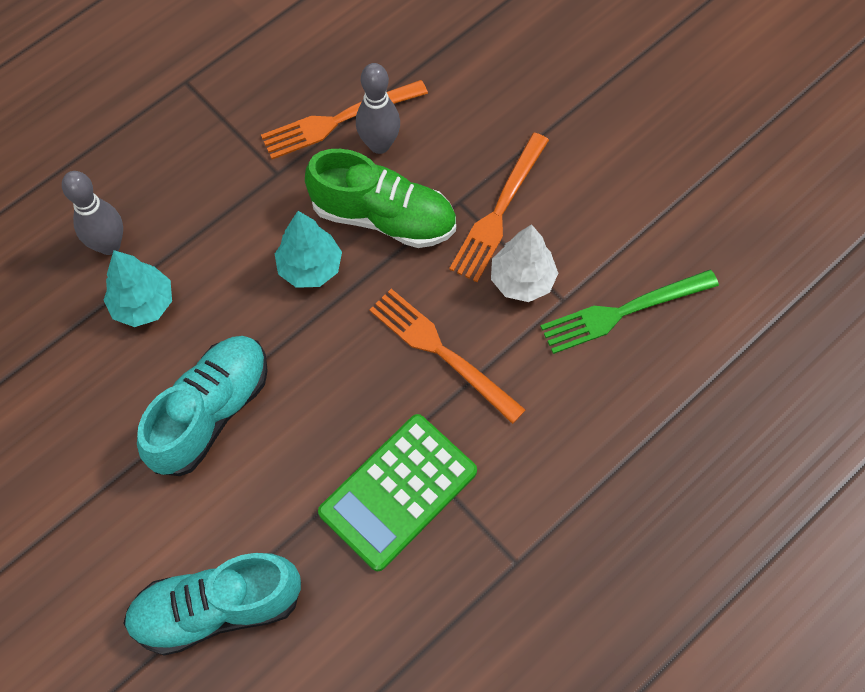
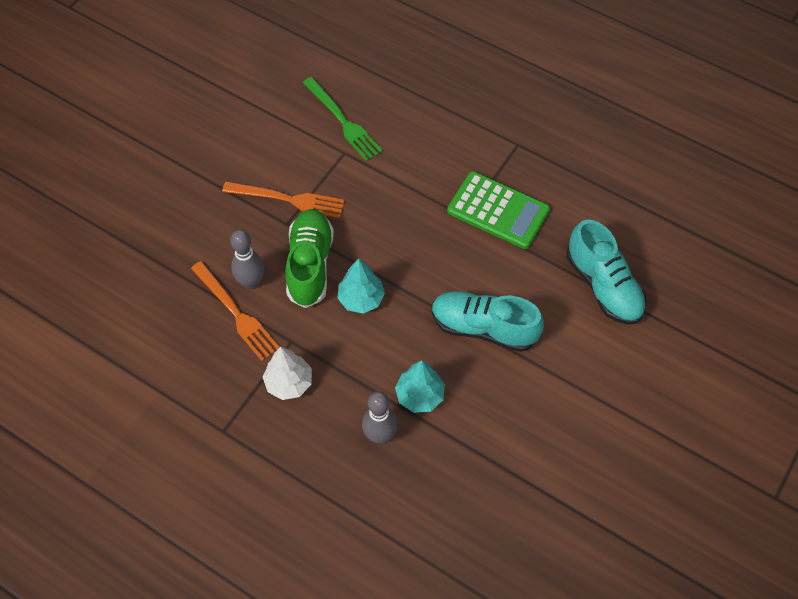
camera: 105 degrees left, 5 degrees down
orange fork [369,289,526,424] -> none
white tree [491,224,558,302] -> white tree moved to [263,347,312,400]

